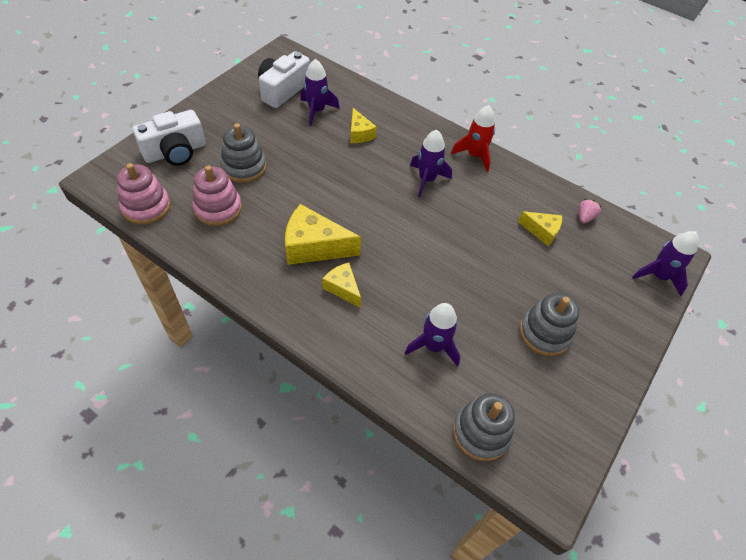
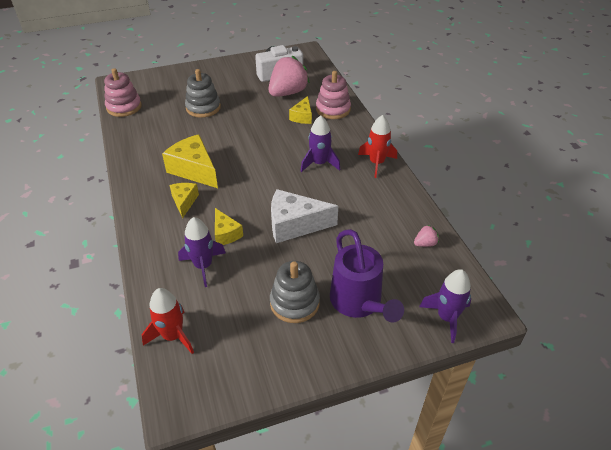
camera: 40 degrees right, 10 degrees down
white camera [133,110,205,166] -> none
pink stacking toy [193,165,242,226] -> pink stacking toy moved to [316,71,351,119]
purple rocket [301,59,340,126] -> pink strawberry [269,56,310,97]
grey stacking toy [453,393,515,461] -> red rocket [142,288,194,354]
yellow cheese [518,211,562,246] -> yellow cheese moved to [215,208,243,245]
none -> white cheese [271,189,338,243]
none -> purple watering can [330,229,404,322]

